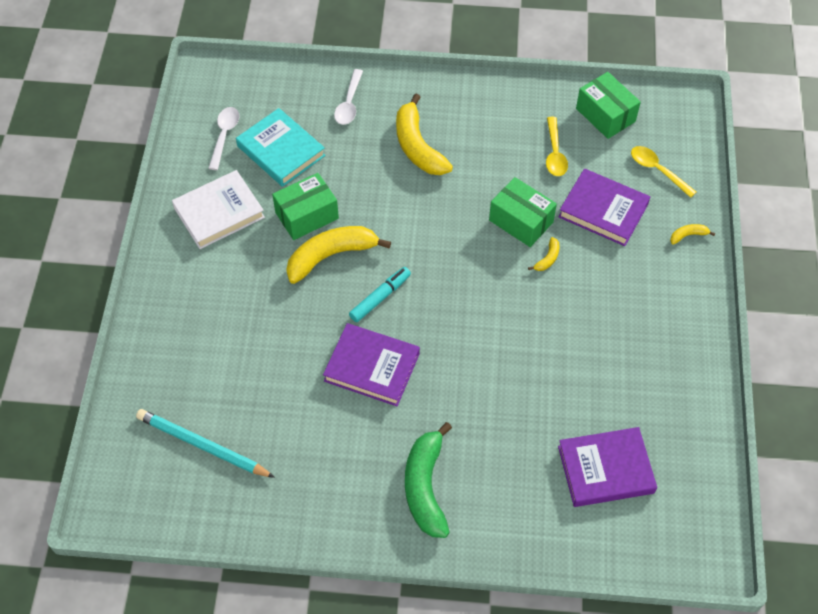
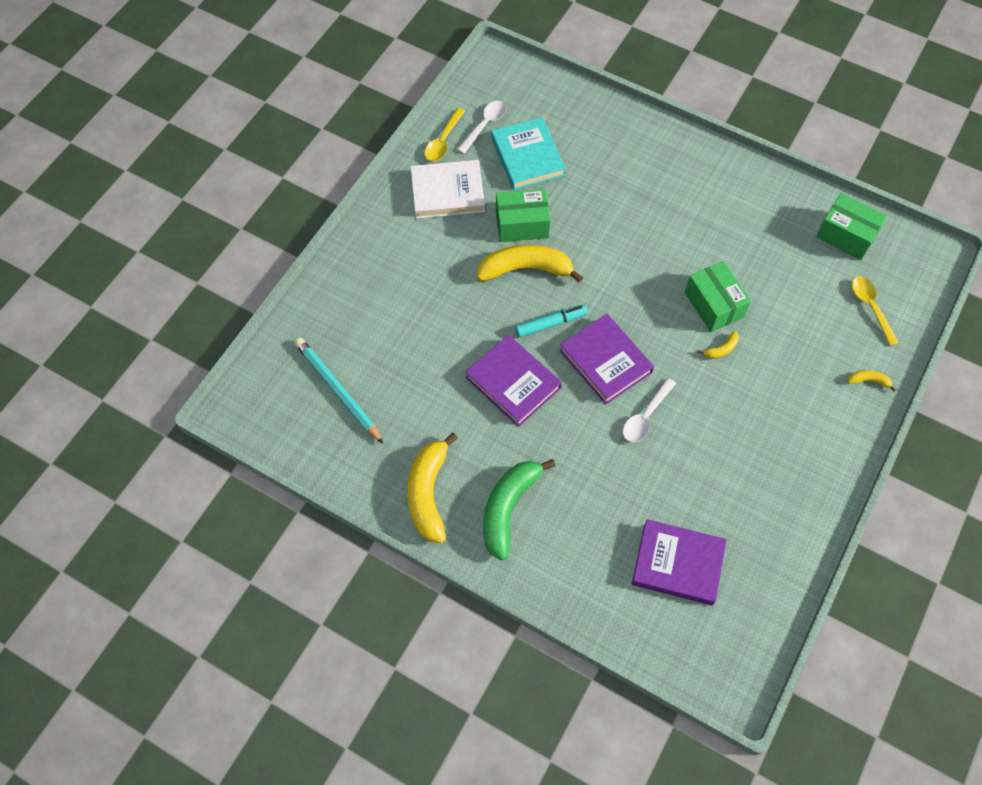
camera: 25 degrees right, 5 degrees up
white spoon [334,69,363,125] -> white spoon moved to [623,378,676,442]
yellow banana [396,94,453,175] -> yellow banana moved to [407,433,458,543]
yellow spoon [546,117,568,176] -> yellow spoon moved to [424,108,465,161]
purple book [558,168,650,246] -> purple book moved to [559,314,654,405]
green box [576,72,641,139] -> green box turned 45 degrees counterclockwise [816,193,887,260]

